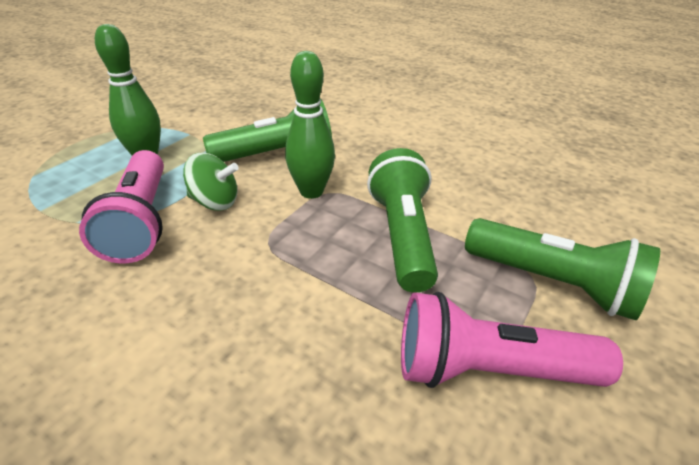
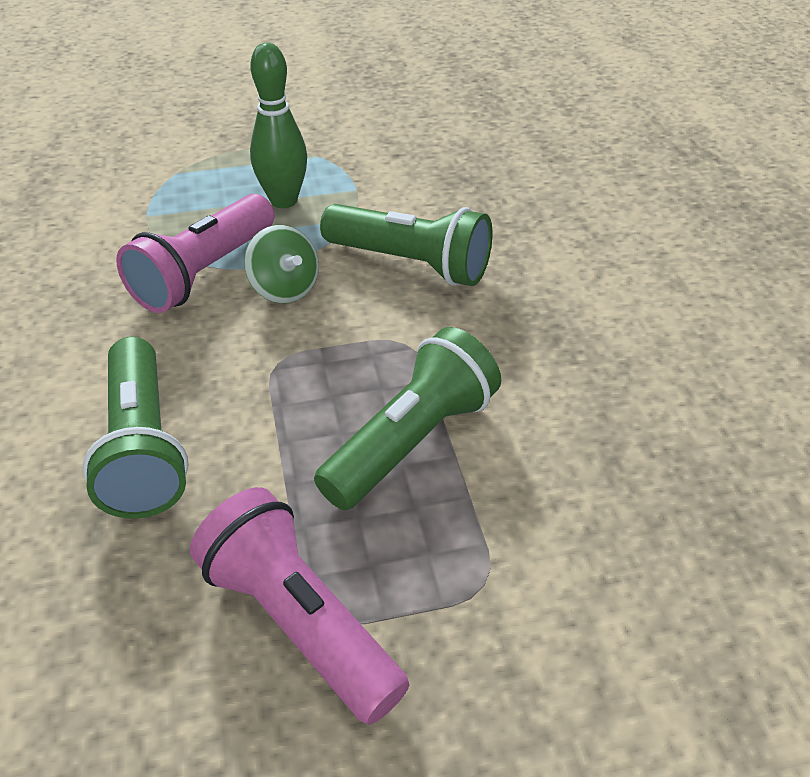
camera: 45 degrees right, 5 degrees up
green bowling pin [285,51,335,199] -> none
green flashlight [465,218,660,320] -> green flashlight moved to [82,337,189,519]

